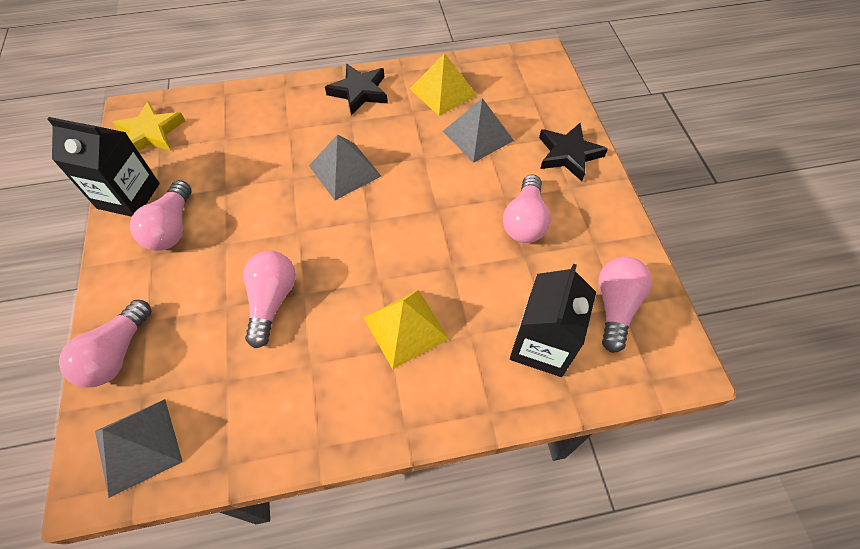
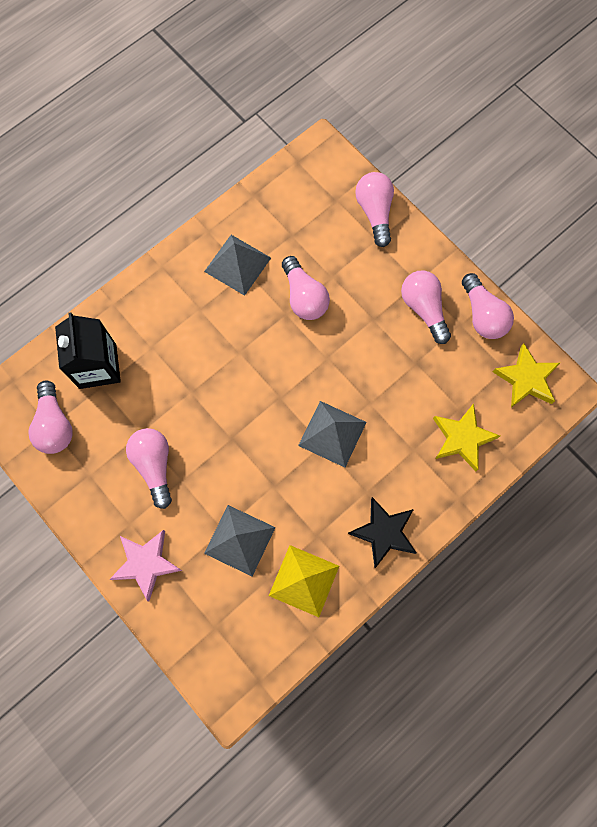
camera: 150 degrees right, 15 degrees up
black carton [47,117,160,217] -> pink light bulb [462,273,514,339]
grey pyramid [95,399,183,498] -> grey pyramid moved to [204,235,271,296]
yellow pyramid [363,290,449,369] -> none
black star [539,123,608,181] -> pink star [109,530,182,601]
none -> yellow star [433,404,500,471]

